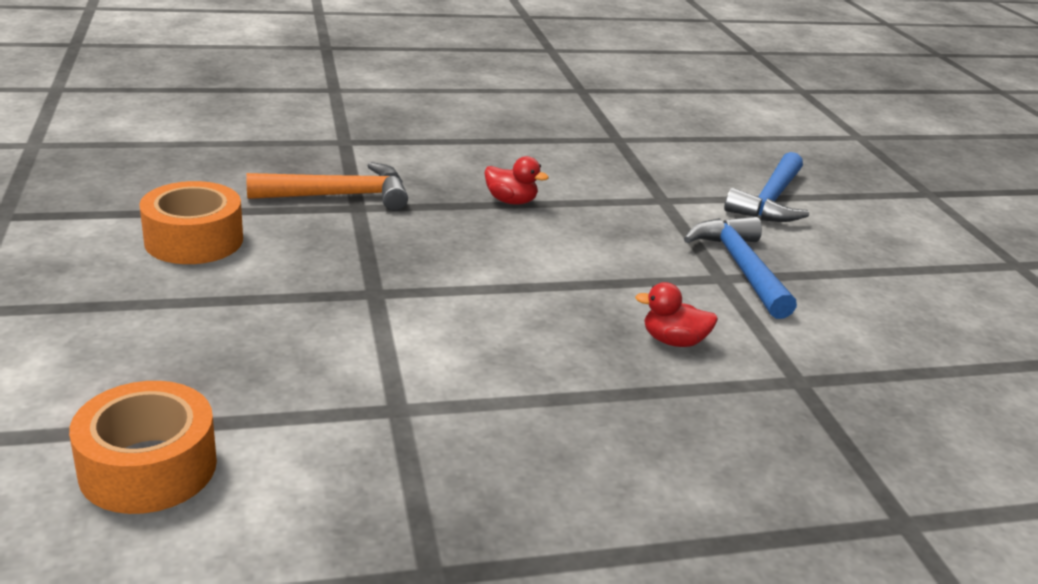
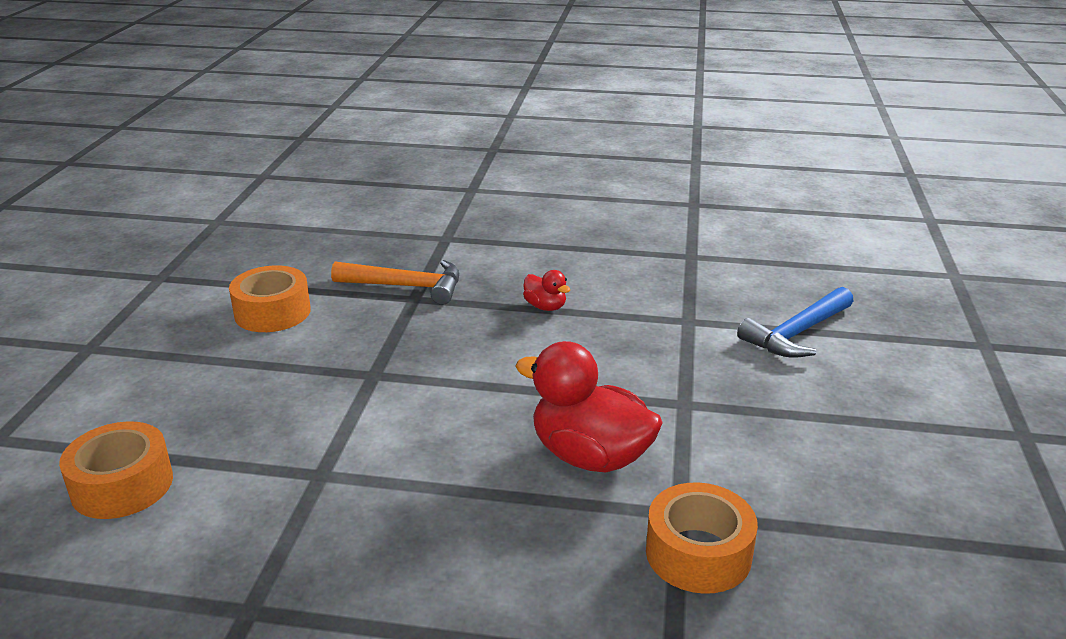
camera: 25 degrees right, 0 degrees up
red duck [635,282,718,347] -> red duck [515,341,663,472], size x2.11
blue hammer [684,217,797,319] -> none
none -> orange tape [646,482,758,594]

